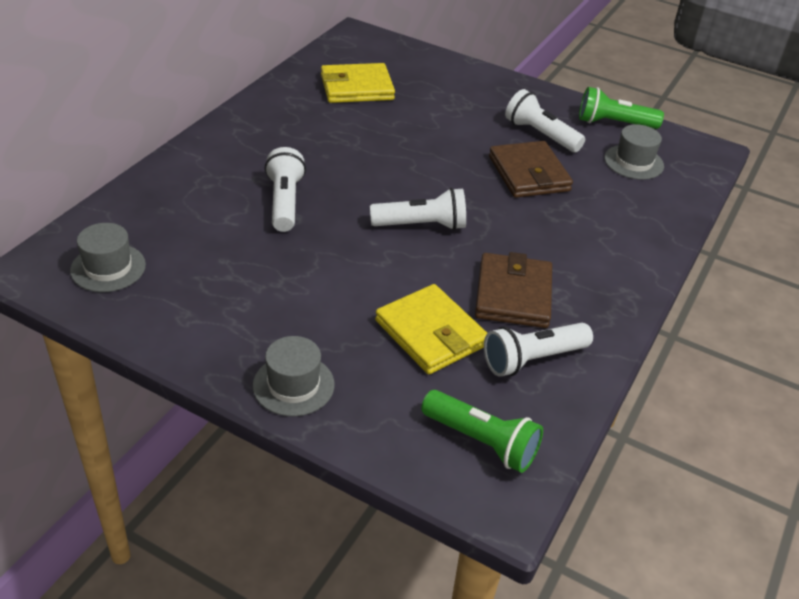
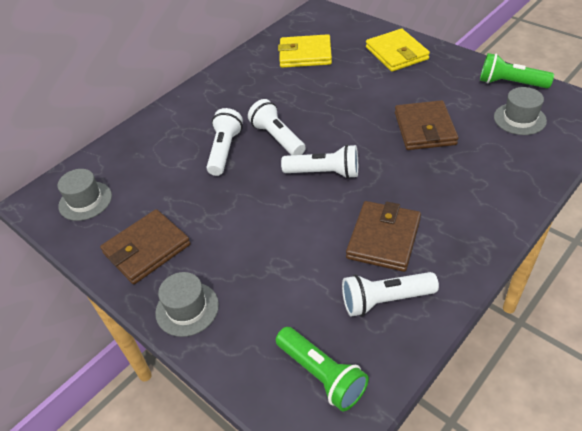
camera: 20 degrees right, 5 degrees up
yellow wallet [375,284,487,374] -> yellow wallet moved to [366,29,430,72]
white flashlight [505,89,585,152] -> white flashlight moved to [248,99,306,155]
none -> brown wallet [100,209,191,284]

